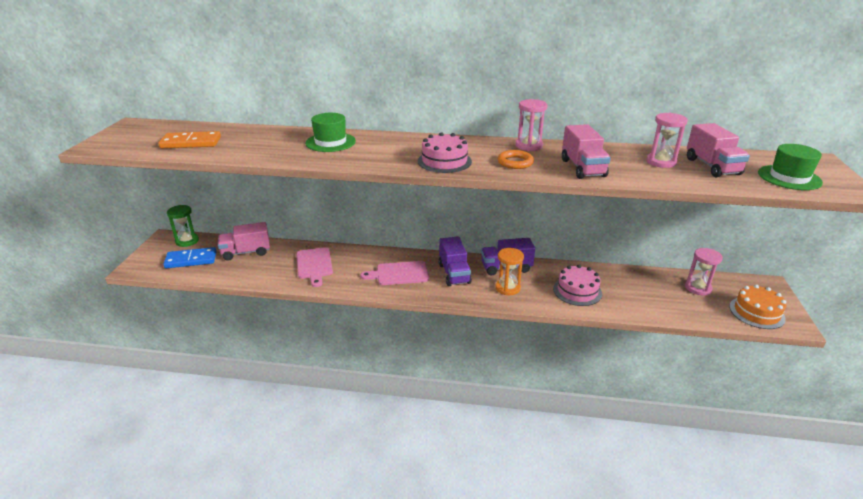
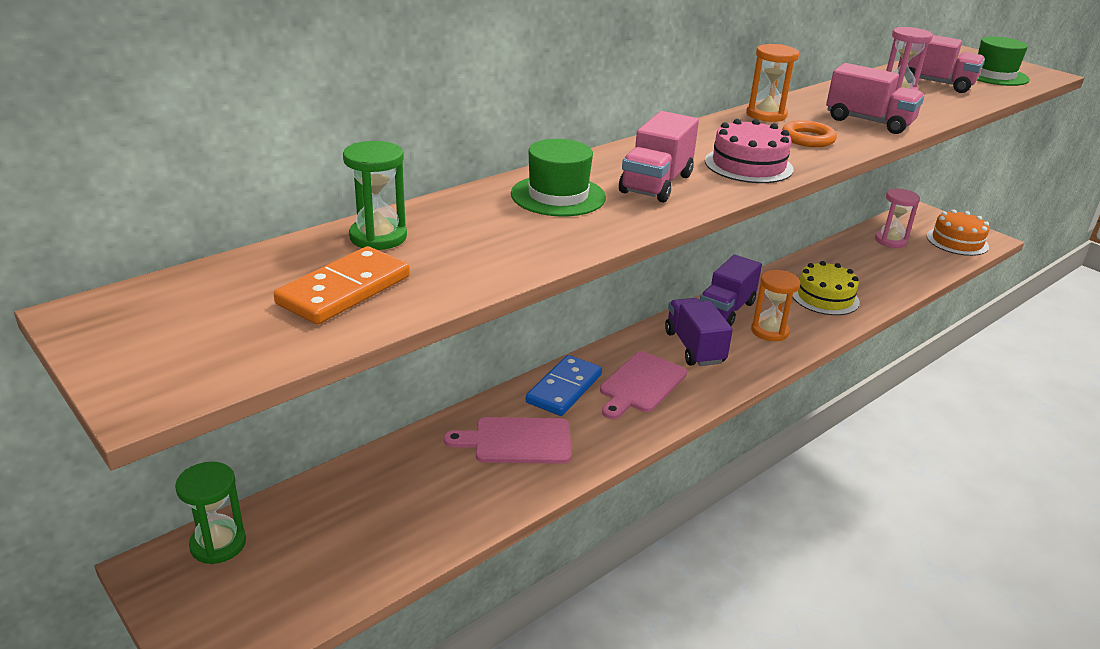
camera: 50 degrees left, 0 degrees up
blue domino [163,247,217,268] -> blue domino moved to [526,355,602,416]
pink truck [218,222,270,261] -> pink truck moved to [619,111,699,202]
pink cutting board [296,247,333,287] -> pink cutting board turned 150 degrees clockwise [444,417,572,464]
purple truck [439,237,472,286] -> purple truck turned 135 degrees counterclockwise [665,298,733,366]
pink hourglass [516,99,547,151] -> orange hourglass [746,44,799,122]
pink cake [553,265,602,306] -> yellow cake [792,261,860,315]
none -> green hourglass [343,141,407,250]

